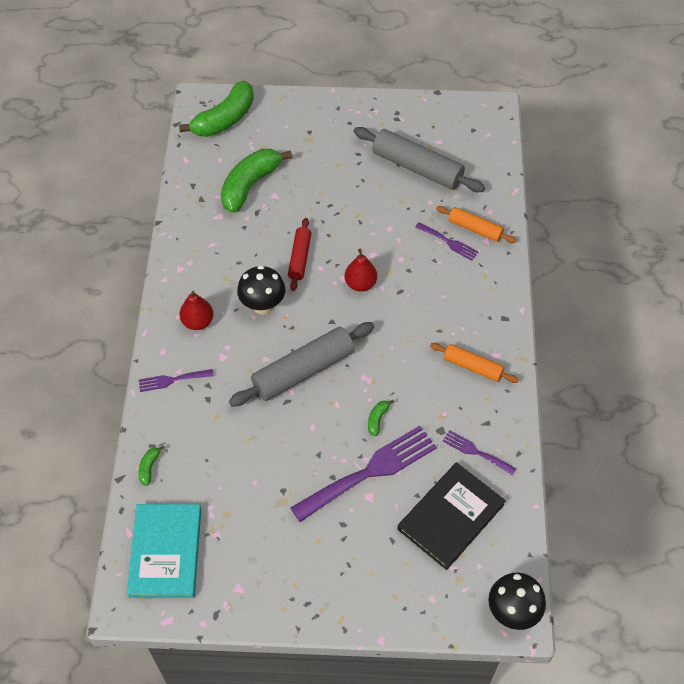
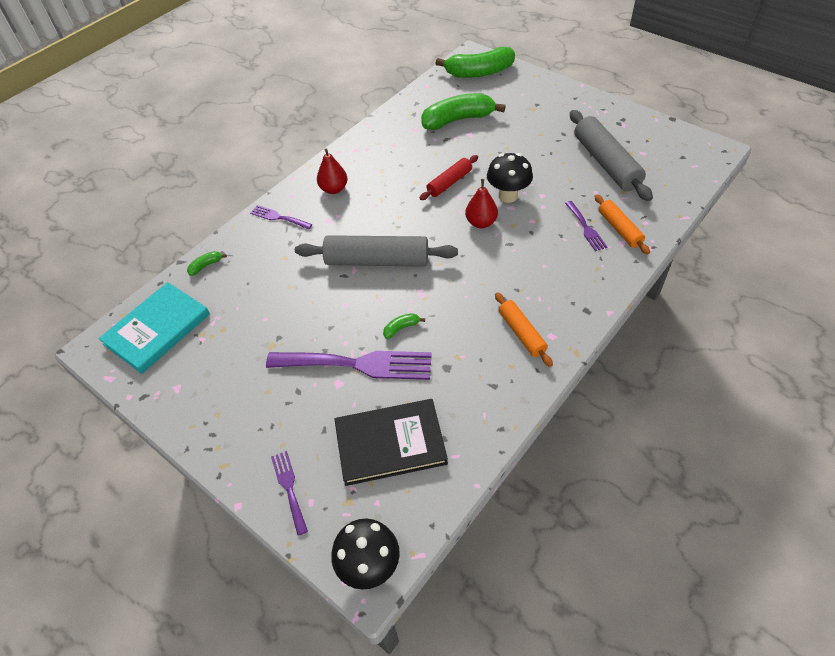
camera: 40 degrees right, 5 degrees down
black mushroom [237,265,286,314] -> black mushroom moved to [487,153,533,203]
purple fork [442,430,516,475] -> purple fork moved to [271,451,308,536]

